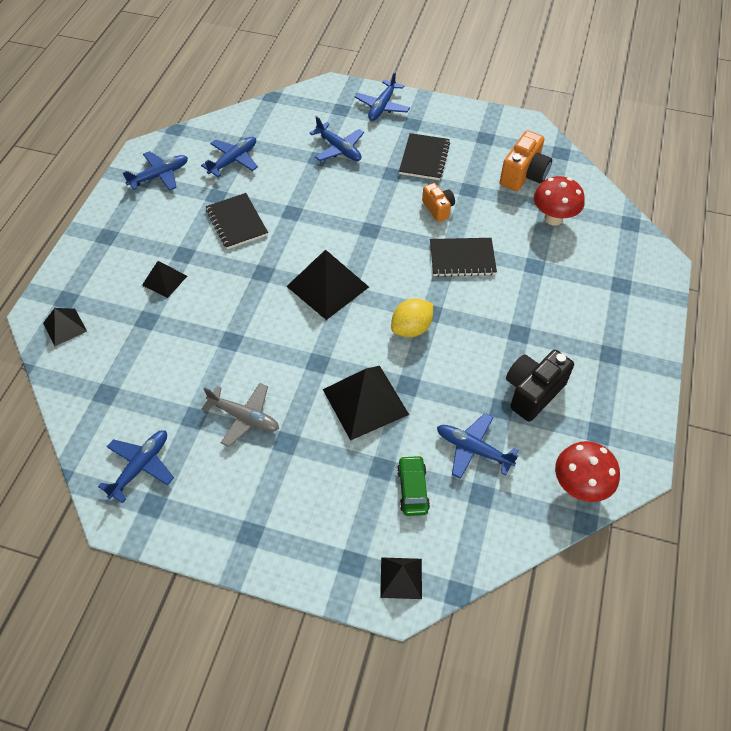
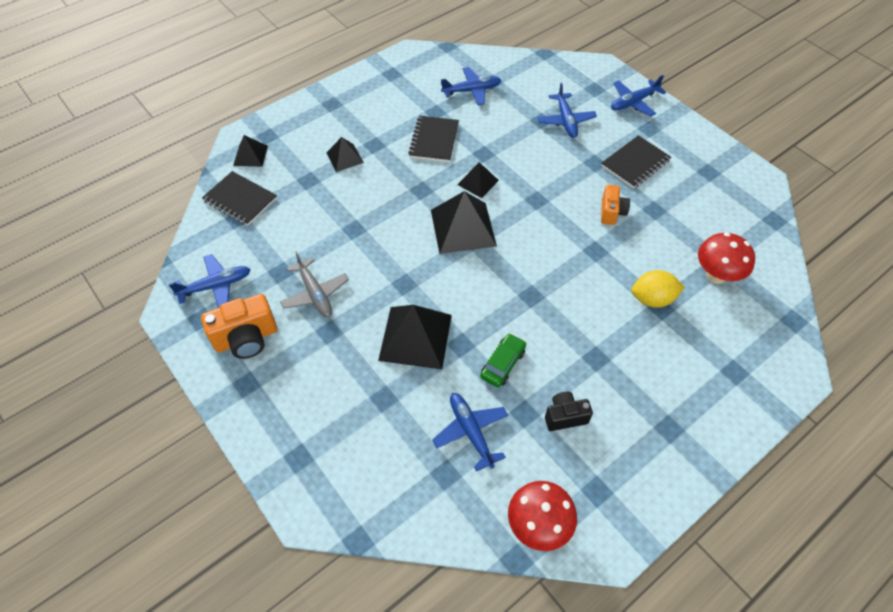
camera: 35 degrees right, 0 degrees up
blue plane [123,151,188,191] -> none
black pyramid [380,557,422,599] -> black pyramid moved to [457,162,499,198]
yellow lemon [391,298,433,337] -> yellow lemon moved to [631,270,685,308]
green car [397,455,430,516] -> green car moved to [480,333,526,387]
black notebook [430,238,497,277] -> black notebook moved to [202,171,277,226]
orange camera [500,130,552,191] -> orange camera moved to [201,294,277,359]
black camera [506,350,574,422] -> black camera [545,392,593,431], size x0.62

